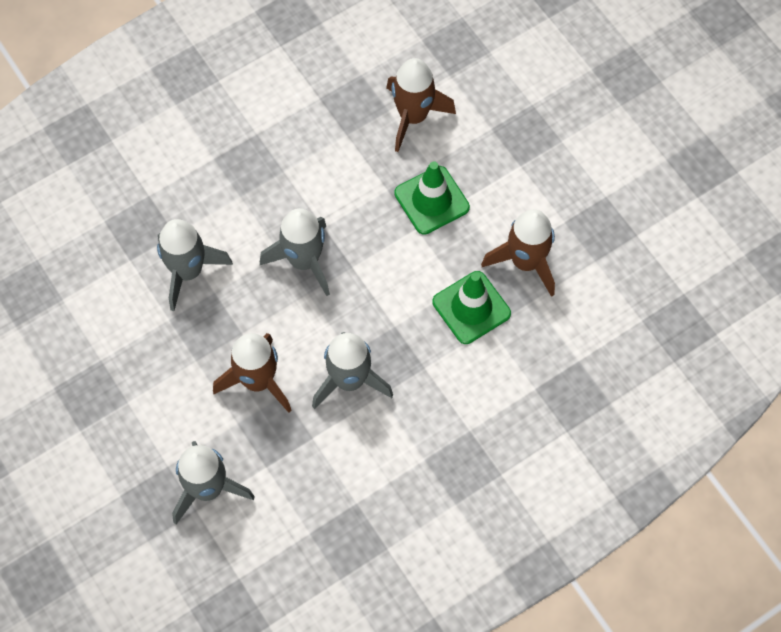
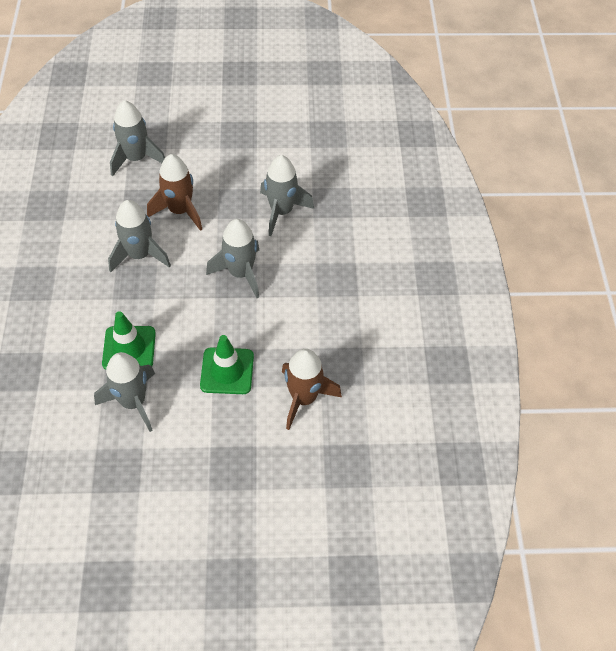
camera: 120 degrees right, 10 degrees down
brown rocket [481,209,555,297] -> grey rocket [94,352,155,432]

